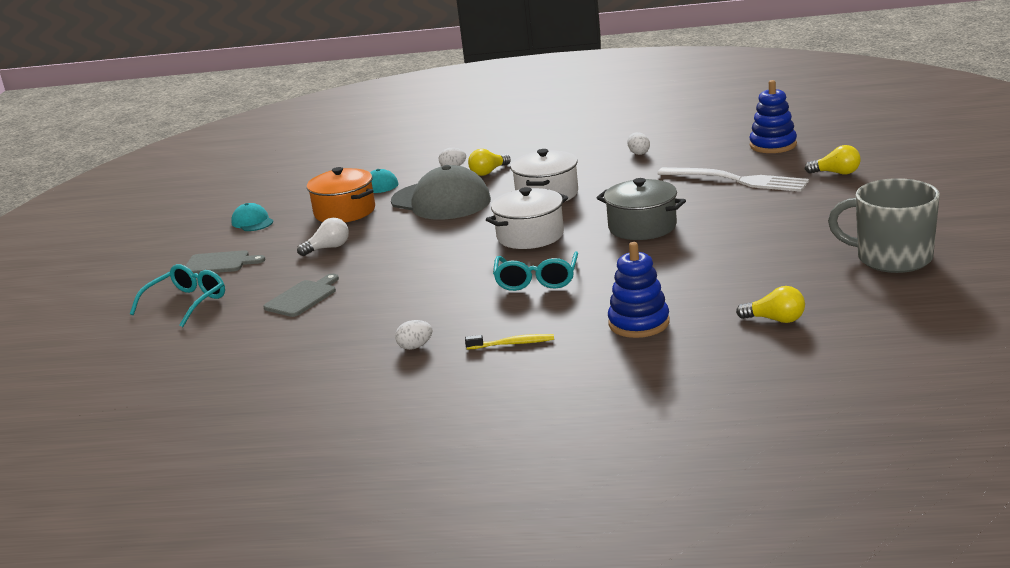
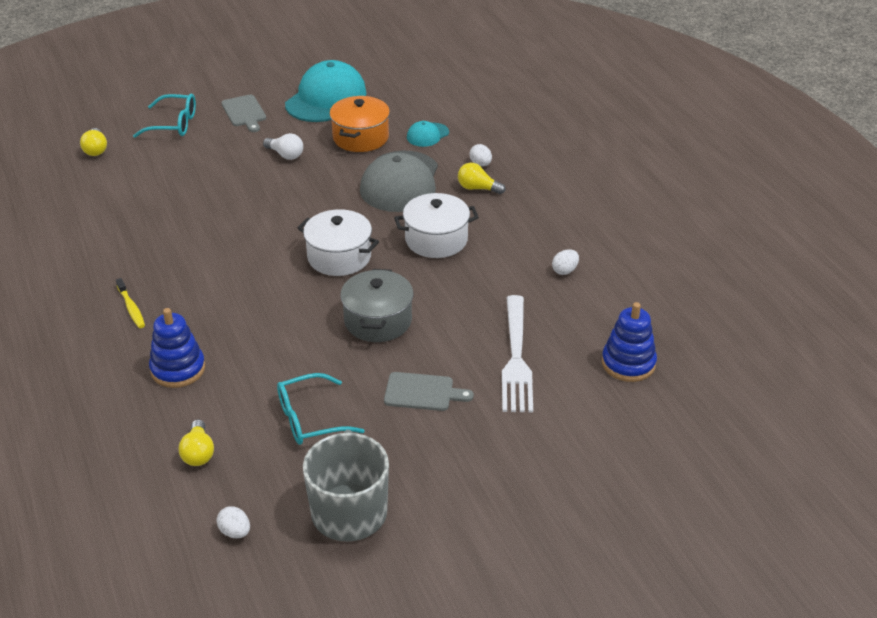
camera: 60 degrees right, 15 degrees up
turquoise cap [231,203,274,231] -> turquoise cap [285,60,366,122], size x2.12
grey cutting board [263,274,339,317] -> grey cutting board moved to [384,372,474,411]
white egg [395,320,433,350] -> white egg moved to [216,506,250,538]
turquoise glasses [493,251,578,291] -> turquoise glasses moved to [277,373,365,445]
yellow light bulb [805,145,861,174] -> yellow light bulb moved to [80,128,107,156]

